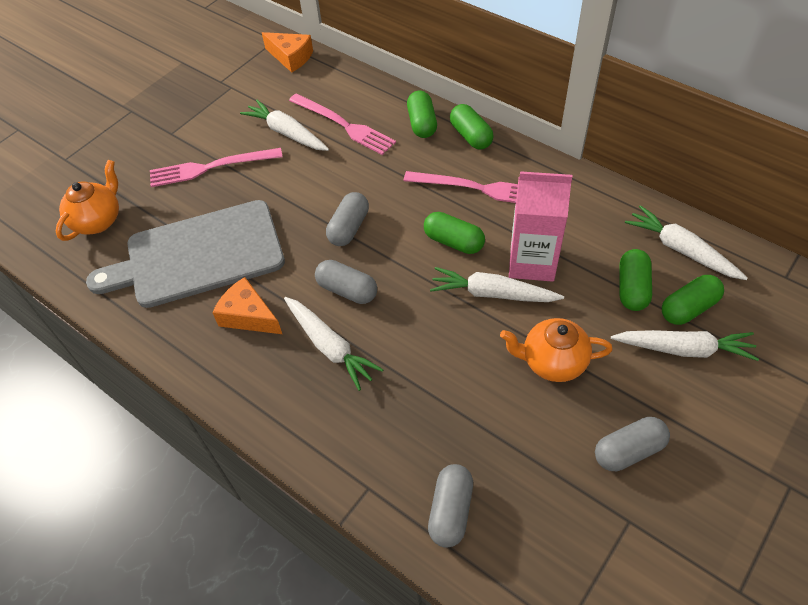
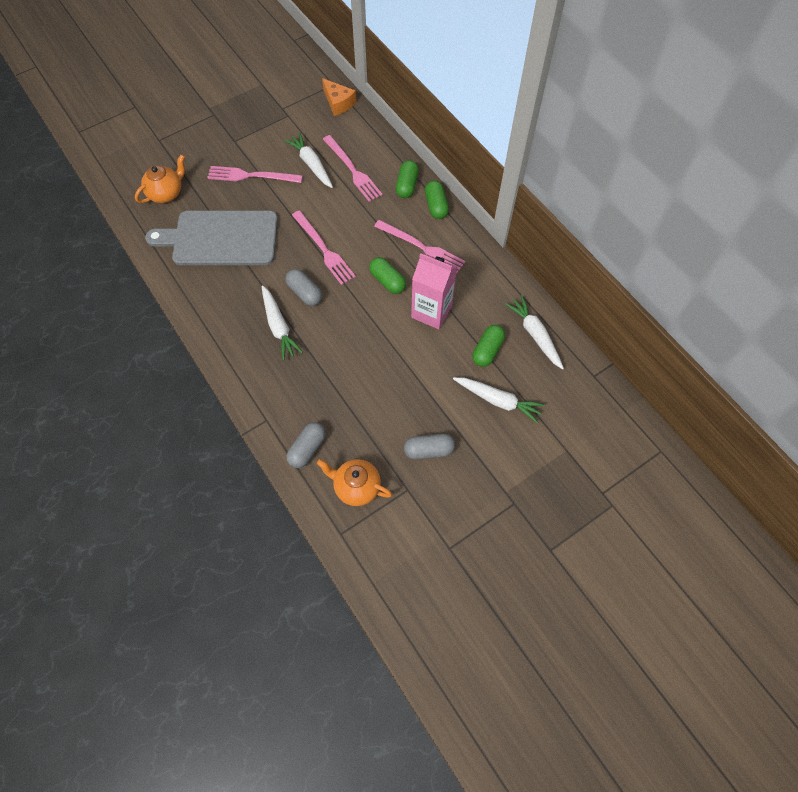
camera: 15 degrees right, 10 degrees up
orange cheese [212,277,282,334] -> none
grey capsule [326,192,369,246] -> pink fork [292,210,356,285]
white carrot [430,267,564,302] -> none
orange teapot [500,318,613,382] -> orange teapot moved to [317,459,392,506]
green capsule [662,275,724,325] -> none

